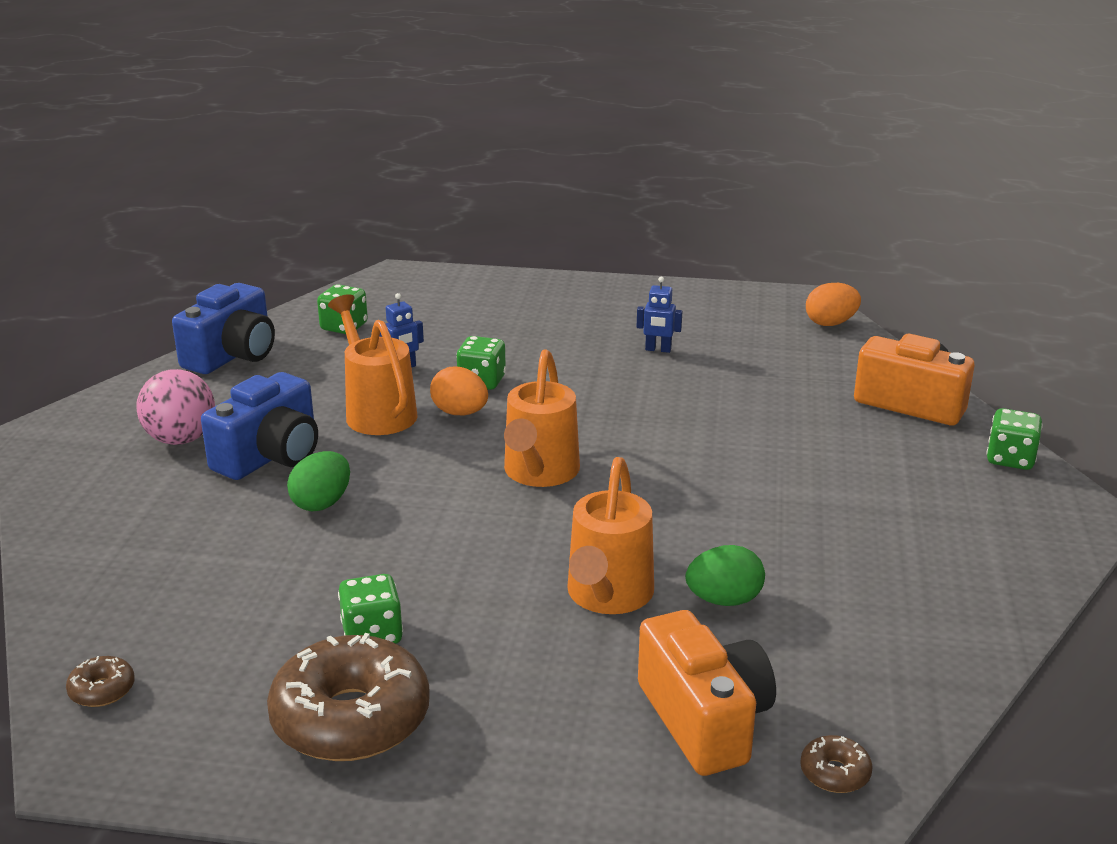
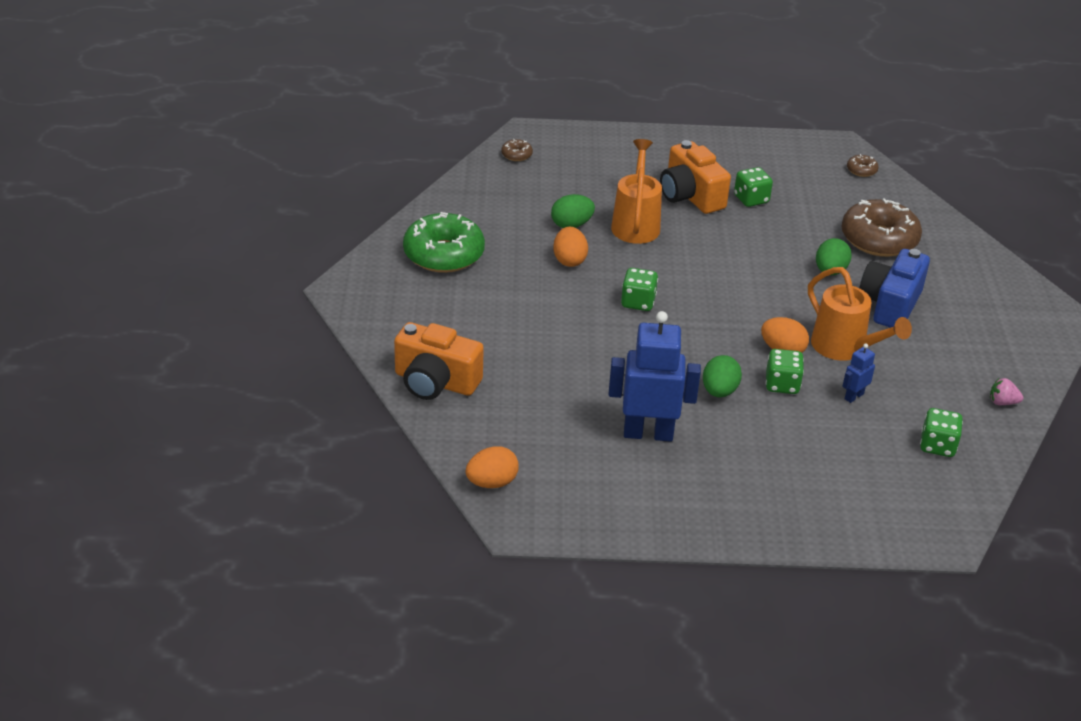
camera: 170 degrees right, 10 degrees up
pink ball [136,369,215,445] -> none
blue camera [172,283,275,374] -> pink strawberry [990,378,1023,405]
brown donut [267,633,430,761] -> brown donut moved to [842,198,922,257]
orange watering can [504,349,580,487] -> none
blue robot [637,277,682,353] -> blue robot [609,311,701,442], size x2.18
orange camera [638,610,776,776] -> orange camera moved to [660,140,731,214]
green dice [986,408,1043,470] -> green dice moved to [621,268,658,311]
none -> green donut [403,212,485,273]
none -> orange egg [553,227,588,267]
none -> green egg [703,355,742,397]

